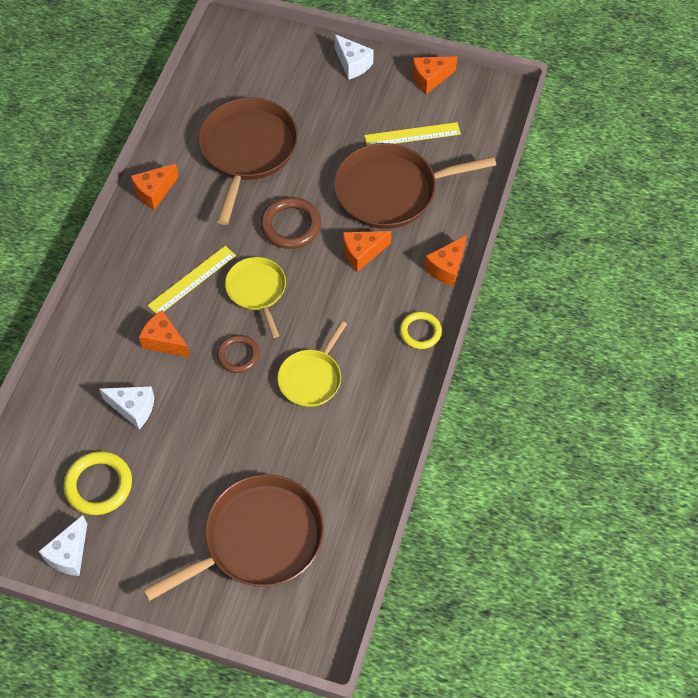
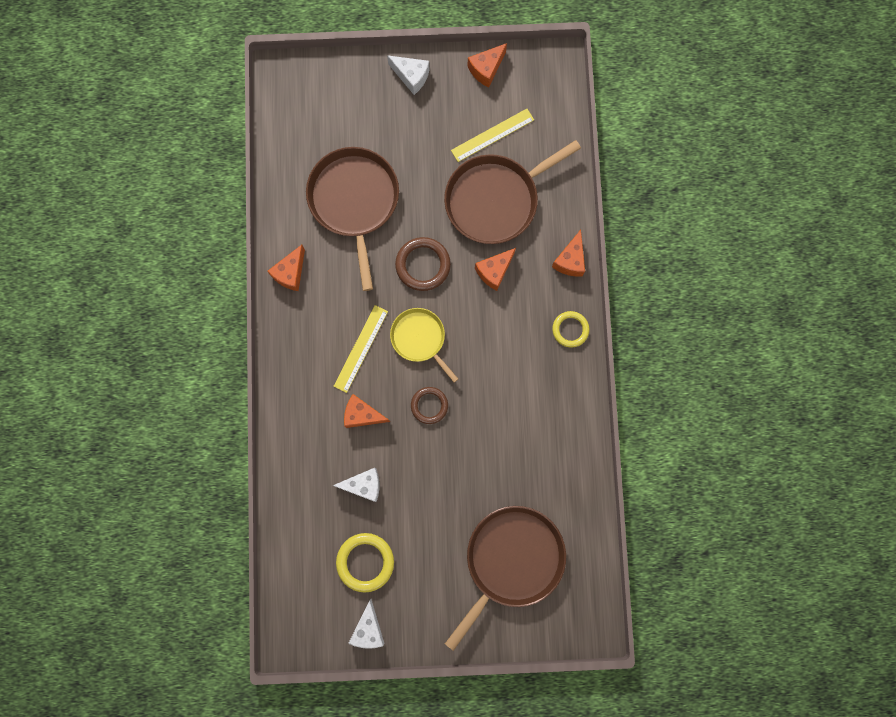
camera: 20 degrees left, 20 degrees up
yellow pan [278,321,347,407] -> none

